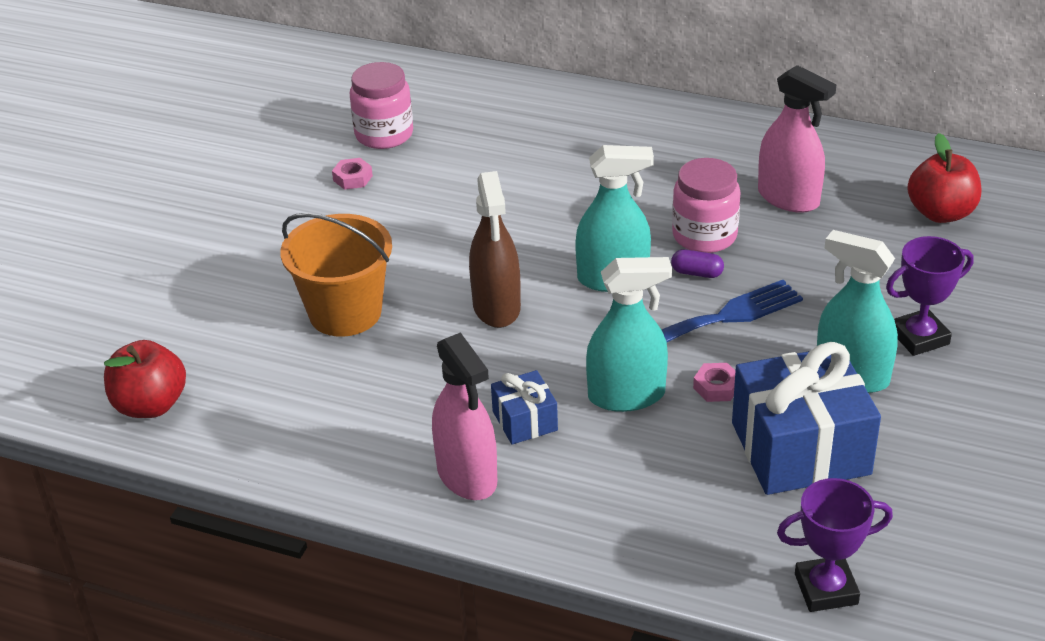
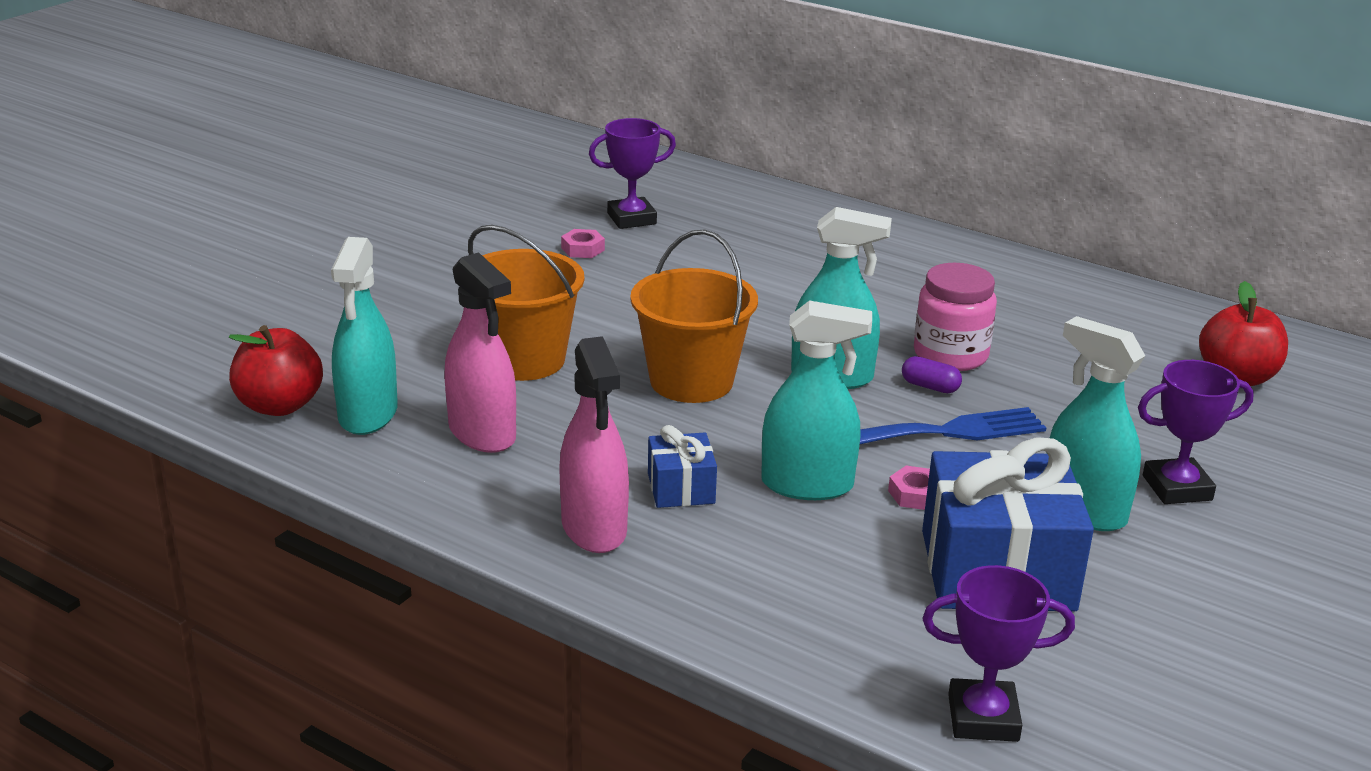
camera: 10 degrees right, 10 degrees down
pink jar [350,62,413,149] -> purple trophy [589,118,676,229]
brown spray bottle [469,171,521,328] -> orange bucket [630,230,758,403]
pink spray bottle [758,65,836,213] -> pink spray bottle moved to [444,252,516,453]
none -> turquoise spray bottle [331,237,398,435]

